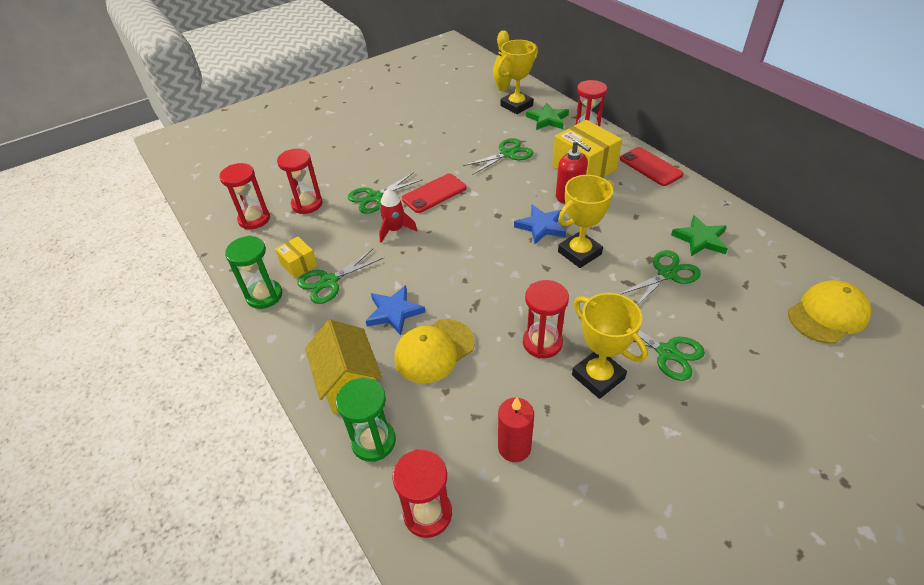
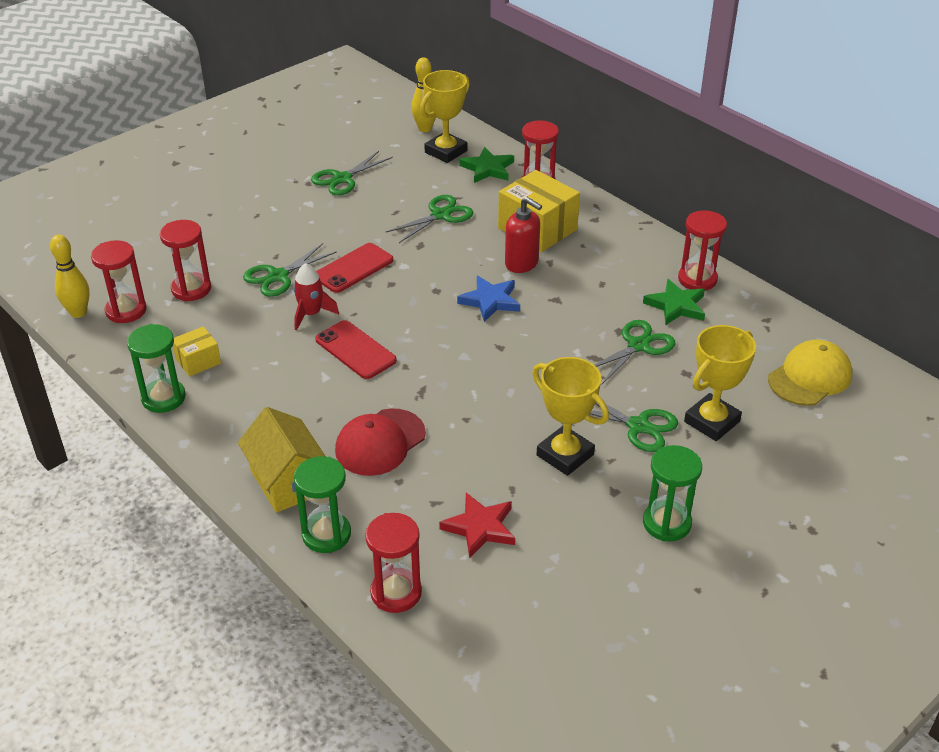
camera: 10 degrees left, 5 degrees down
yellow box [275,236,318,279] -> yellow box turned 75 degrees counterclockwise [173,326,221,377]
green scissors [298,248,384,304] -> green scissors moved to [311,151,393,195]
blue star [366,285,425,335] -> none
yellow cap [394,319,475,383] -> red cap [335,408,426,476]
red candle [498,397,534,462] -> red star [439,493,515,558]
red hourglass [523,280,569,359] -> red hourglass moved to [678,210,727,291]
yellow trophy [558,175,614,268] -> yellow trophy moved to [684,325,756,441]
red phone [620,147,684,186] -> red phone moved to [315,320,397,379]
none -> yellow bowling pin [50,235,90,318]
none -> green hourglass [643,445,702,541]

